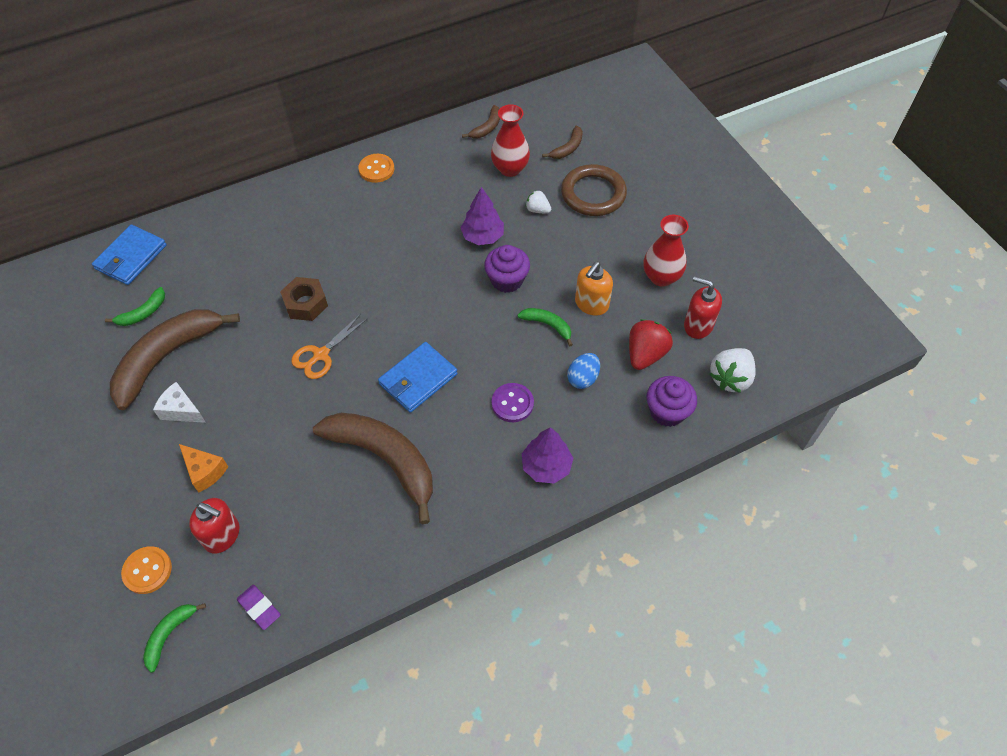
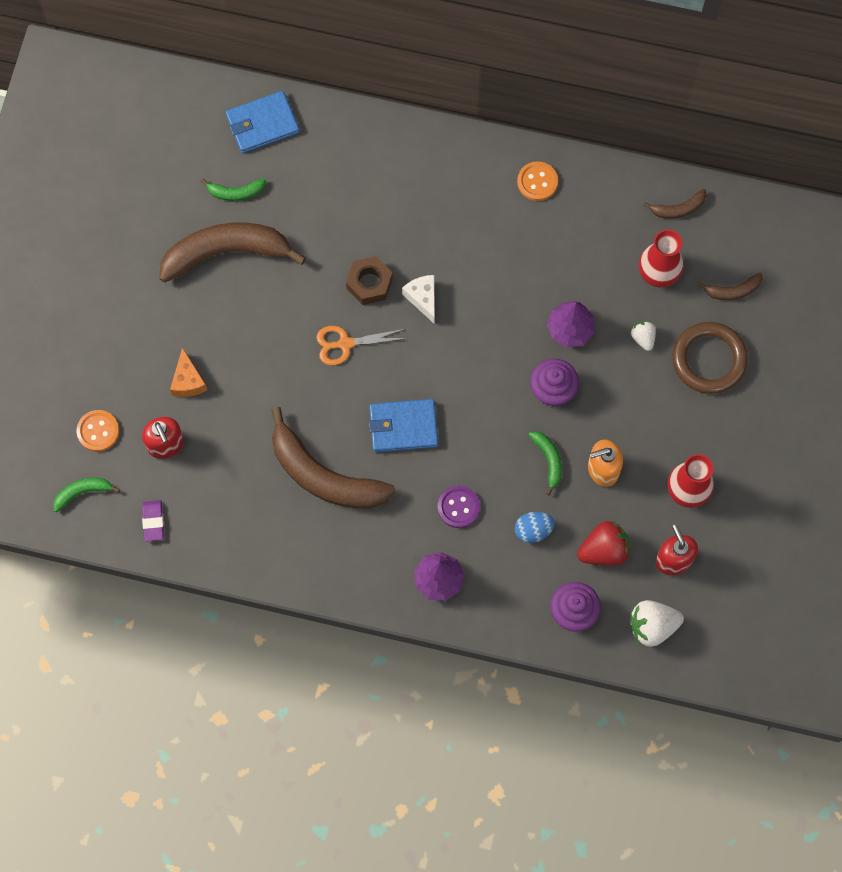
camera: 40 degrees right, 15 degrees up
white cheese [153,382,206,423] -> white cheese moved to [402,275,435,324]
brown banana [313,413,433,524] -> brown banana turned 135 degrees clockwise [271,407,396,509]

